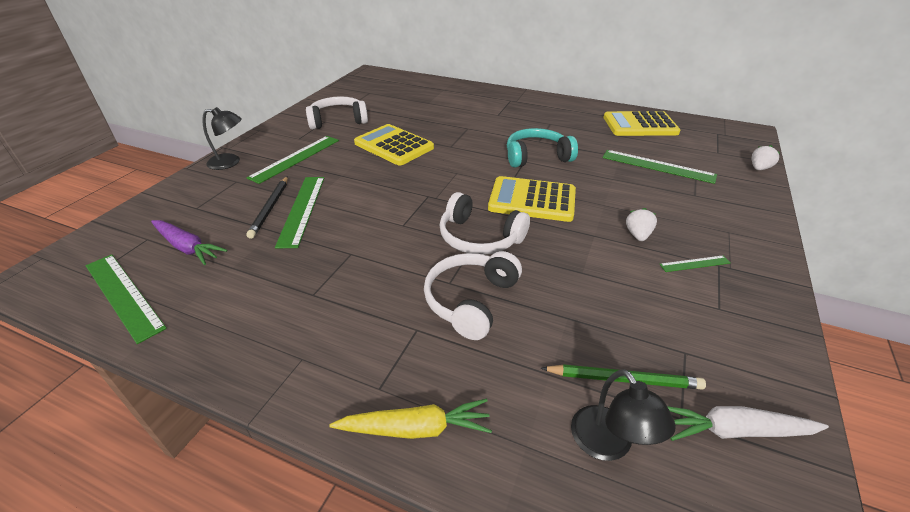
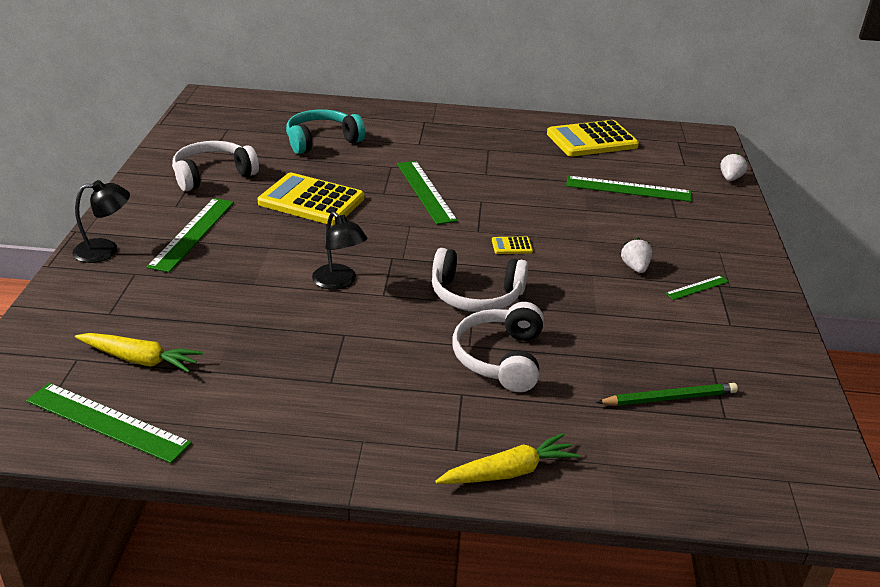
camera: 20 degrees left, 5 degrees down
purple carrot [151,220,227,265] -> yellow carrot [75,333,203,373]
black pencil [246,176,288,239] -> none
green ruler [275,177,325,248] -> green ruler moved to [397,161,458,225]
yellow calculator [488,176,576,222] -> yellow calculator [492,237,533,254], size x0.40
turquoise headphones [507,128,578,168] -> turquoise headphones moved to [286,109,365,154]
black lamp [571,369,676,461] -> black lamp moved to [312,212,367,290]
white carrot [667,406,829,441] -> none

